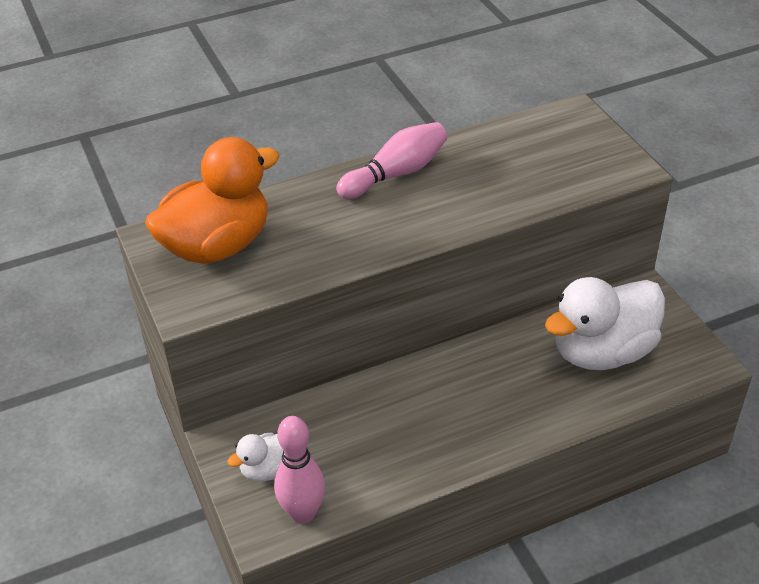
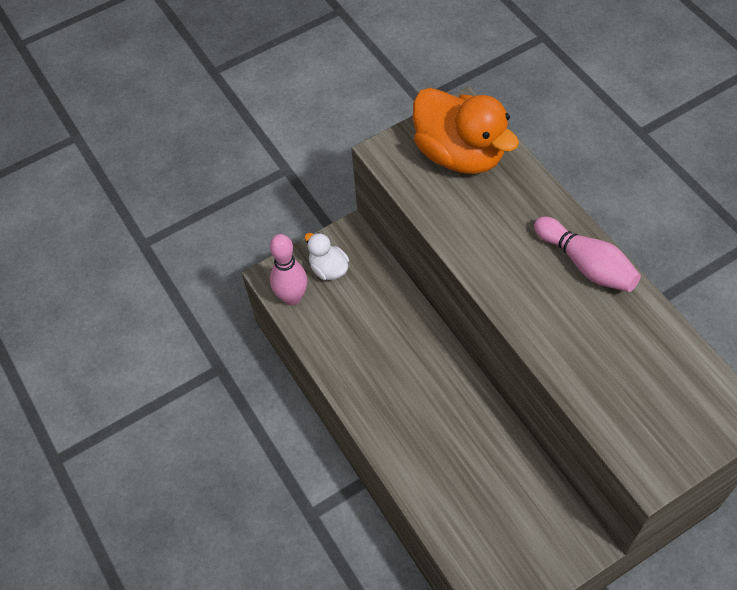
camera: 85 degrees right, 15 degrees up
white duck [545,277,665,370] -> none

